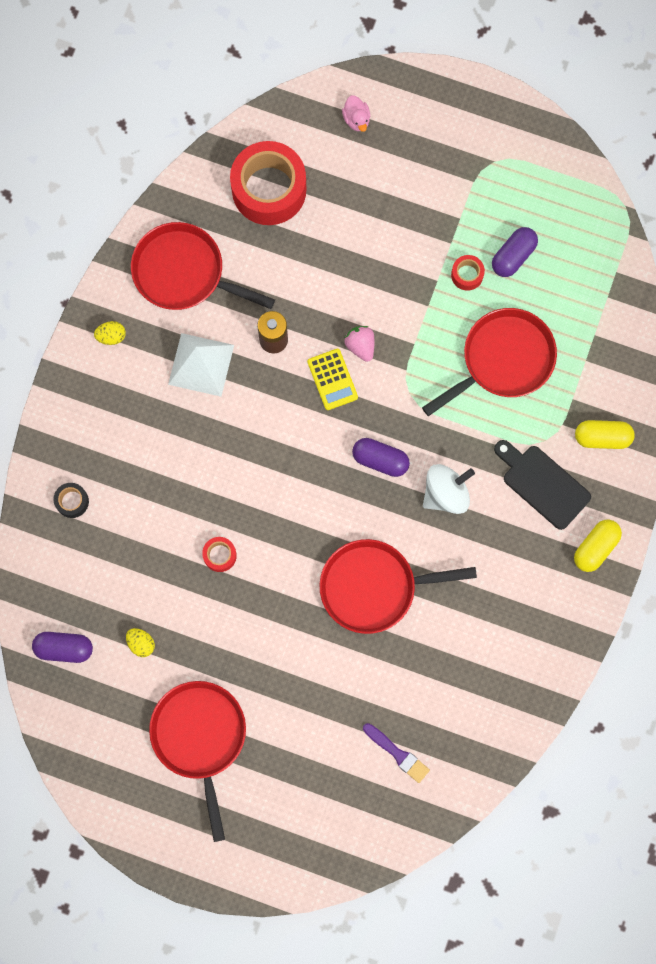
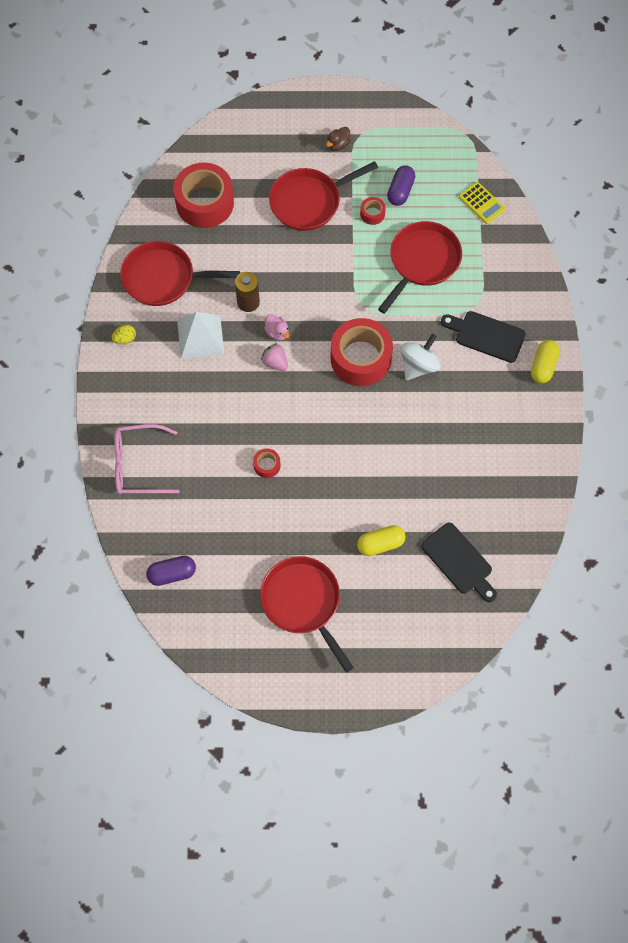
camera: 20 degrees left, 10 degrees down
black tape [54,483,89,518] -> pink glasses [114,424,180,494]
yellow egg [126,628,155,657] -> none
yellow calculator [307,349,358,410] -> yellow calculator moved to [459,182,506,224]
red pan [320,539,477,634] -> red pan moved to [269,161,378,231]
pink duck [342,95,370,132] -> pink duck moved to [264,314,289,341]
pink strawberry [344,326,374,362] -> pink strawberry moved to [261,343,288,371]
purple capsule [352,438,410,477] -> red tape [331,318,393,386]
purple brush [363,723,430,783] -> black cutting board [421,522,497,602]
yellow capsule [575,420,635,449] -> yellow capsule moved to [357,525,406,556]
none -> brown duck [326,127,351,151]

